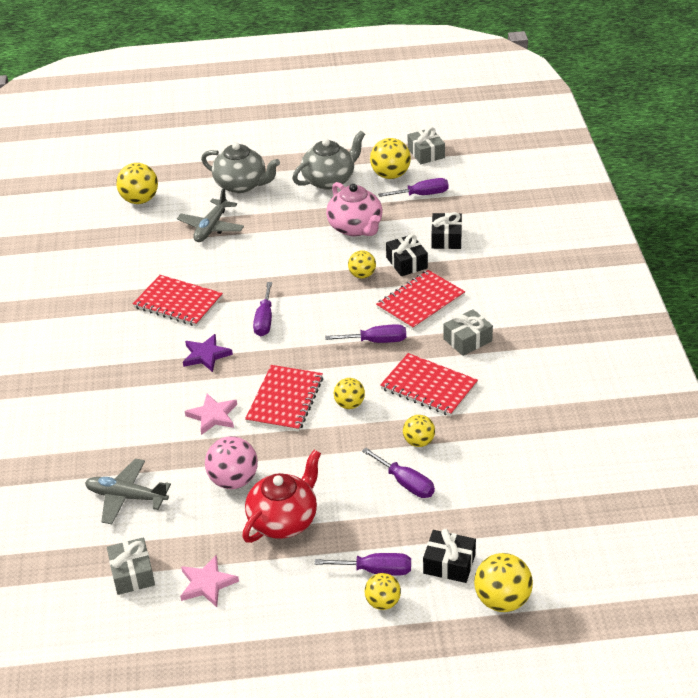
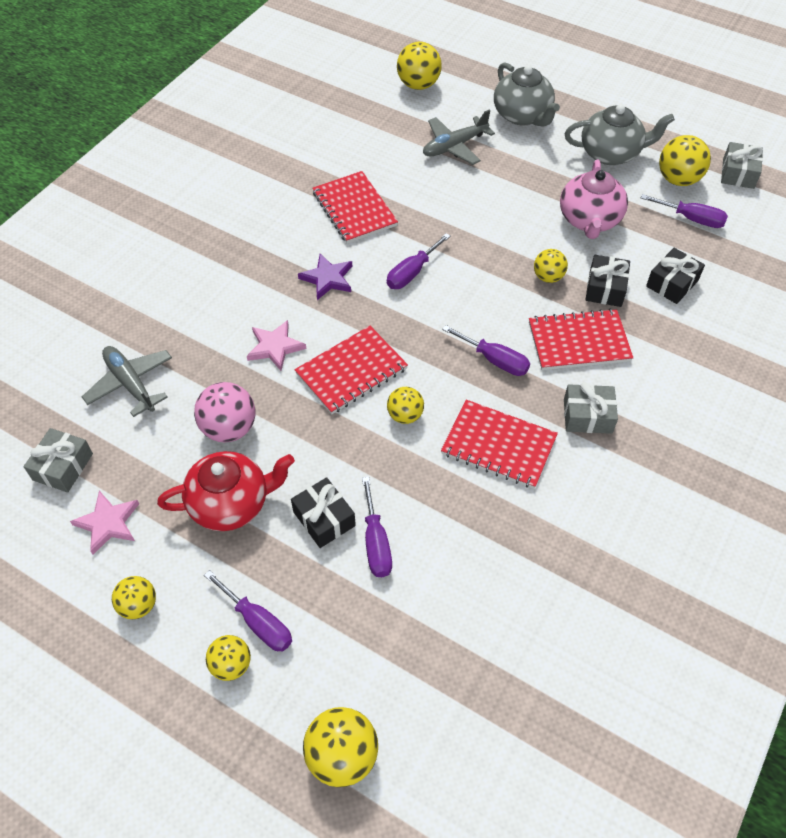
camera: 35 degrees right, 15 degrees up
red notebook [380,353,478,416] -> red notebook turned 45 degrees counterclockwise [441,400,558,489]
yellow ball [403,415,435,447] -> yellow ball moved to [112,576,156,619]
black gift [423,529,476,583] -> black gift moved to [291,477,356,548]

